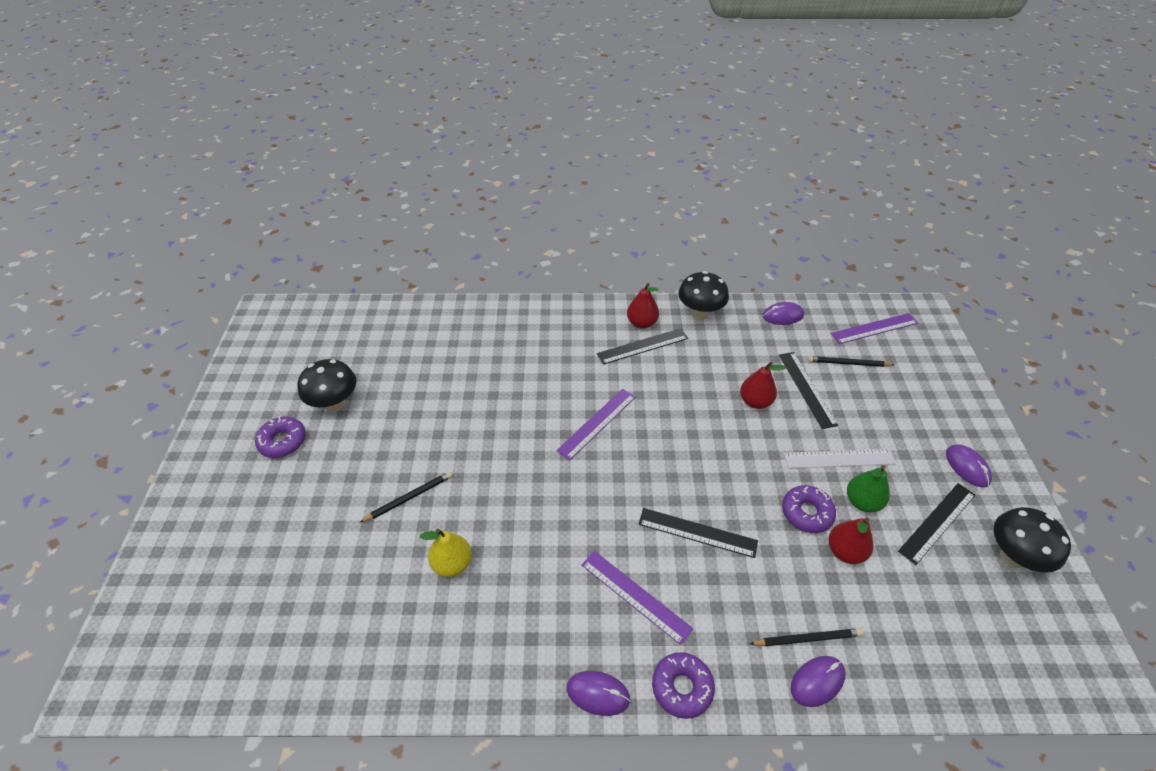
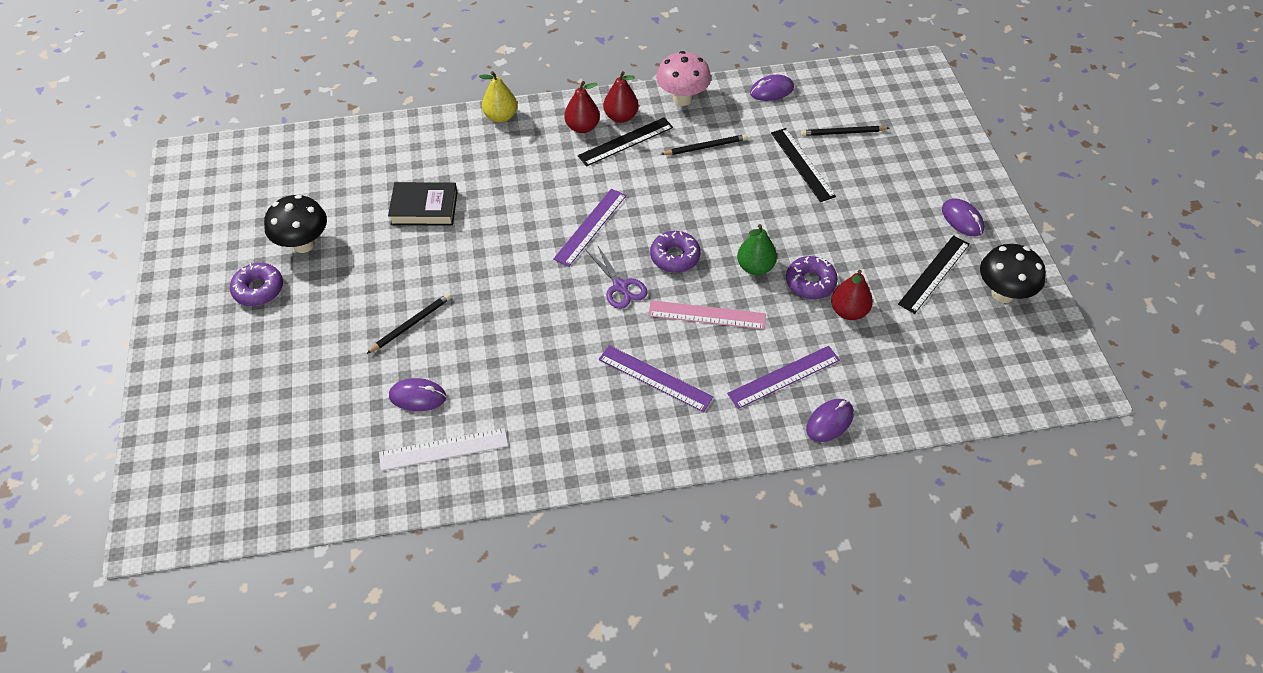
camera: 10 degrees left, 5 degrees up
yellow pear [419,529,472,577] -> yellow pear moved to [479,71,517,123]
purple mouse [566,671,631,716] -> purple mouse moved to [389,378,446,411]
black ruler [638,508,758,558] -> pink ruler [648,300,766,330]
purple donut [652,652,715,719] -> purple donut moved to [650,231,701,273]
black mushroom [678,271,729,320] -> pink mushroom [656,51,711,106]
red pear [740,362,786,409] -> red pear moved to [564,81,600,133]
black pencil [749,628,863,647] -> black pencil moved to [660,134,747,155]
white ruler [784,449,896,468] -> white ruler moved to [379,428,508,471]
purple ruler [831,313,918,344] -> purple ruler moved to [727,346,840,409]
green pear [847,465,890,512] -> green pear moved to [737,224,777,275]
none -> black book [388,182,458,226]
none -> purple scissors [587,245,647,309]

